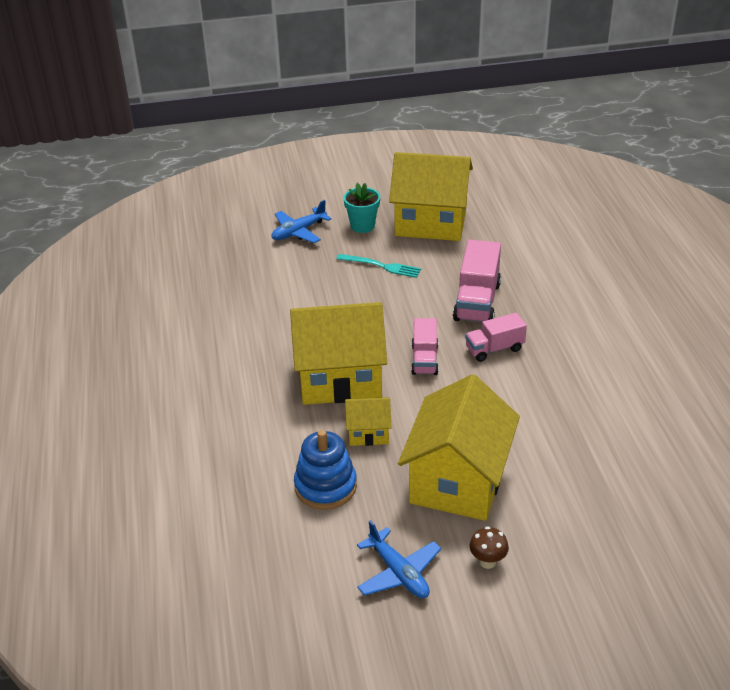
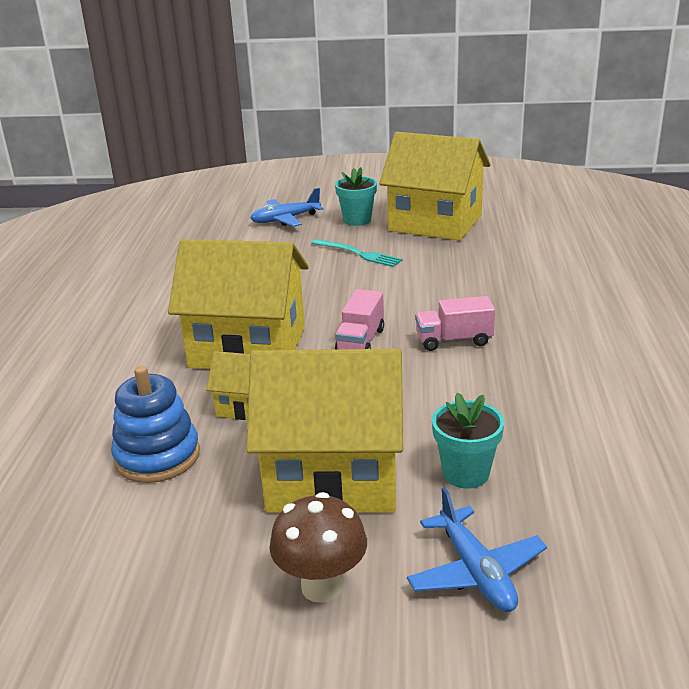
camera: 15 degrees right, 10 degrees down
blue plane [357,520,441,598] -> blue plane moved to [407,487,547,612]
yellow house [398,374,520,521] -> yellow house turned 60 degrees clockwise [246,349,403,513]
pink truck [453,240,501,322] -> none
brown mushroom [469,526,509,569] -> brown mushroom [269,492,367,603], size x1.58
none -> turquoise flower pot [432,392,504,489]

